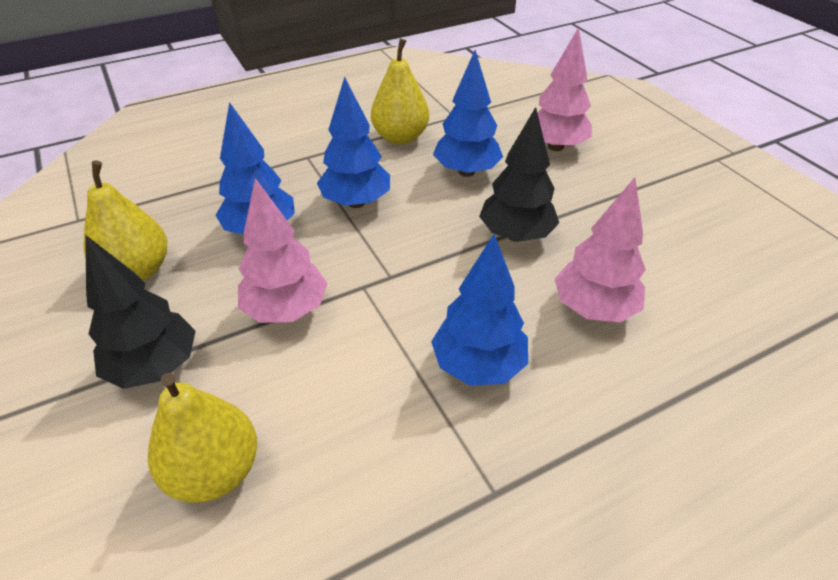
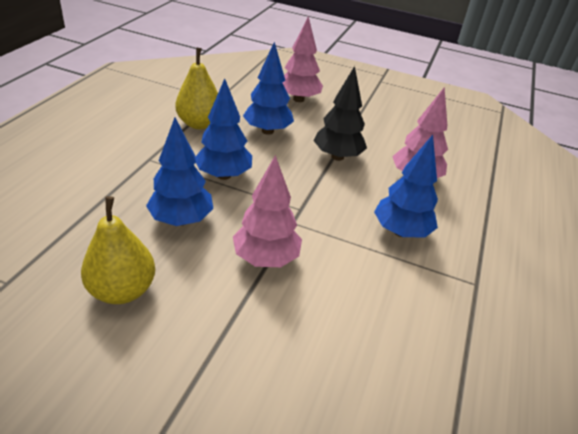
camera: 45 degrees left, 5 degrees down
black tree [85,235,196,389] -> none
yellow pear [148,373,257,503] -> none

